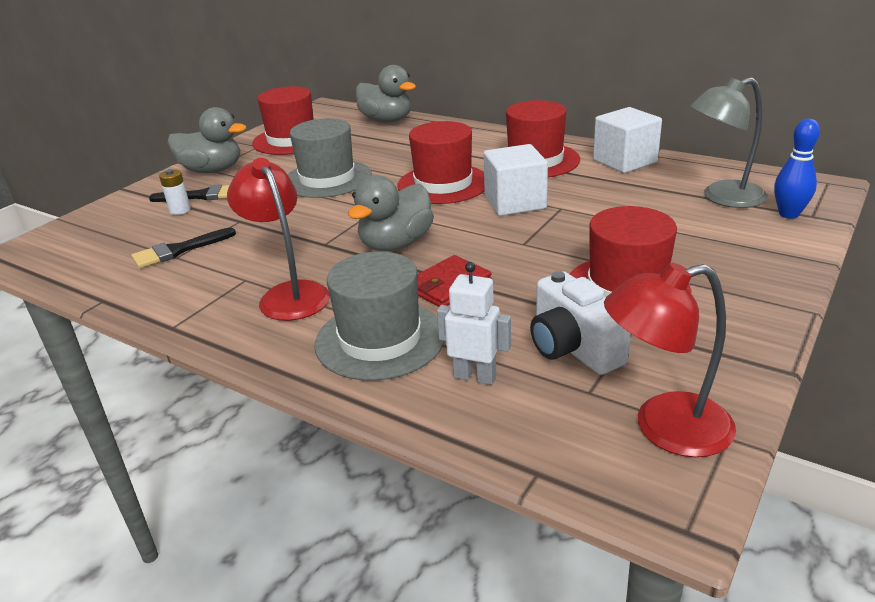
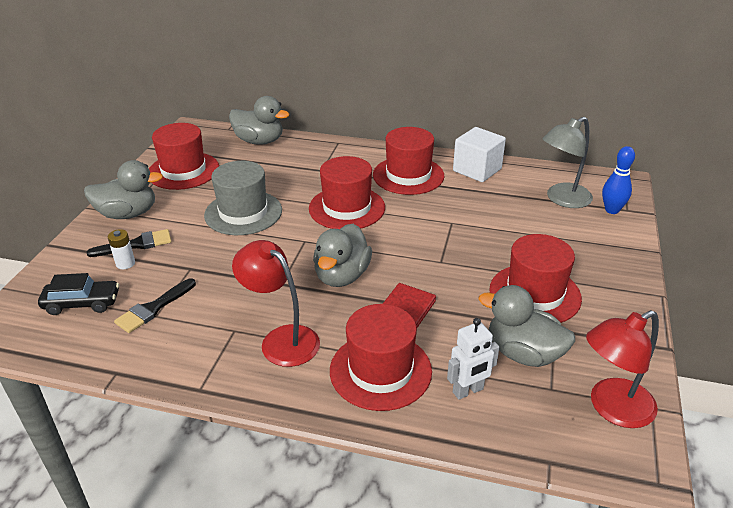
camera: 20 degrees left, 5 degrees up
grey hat [315,252,445,381] -> red hat [330,304,432,411]
white robot [437,262,511,385] -> white robot turned 150 degrees clockwise [447,318,499,400]
white cube [484,144,548,216] -> none
white camera [530,271,631,375] -> grey duck [478,285,575,367]
none -> black car [38,273,119,315]

